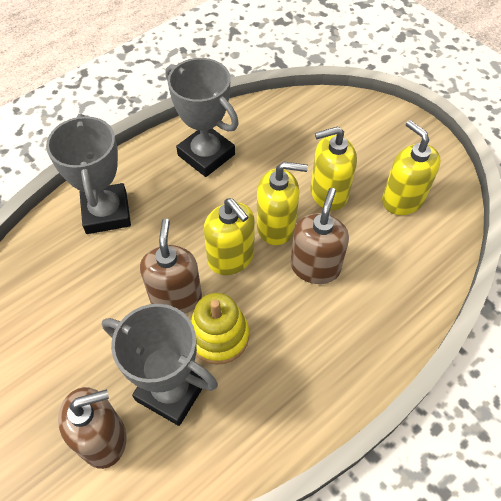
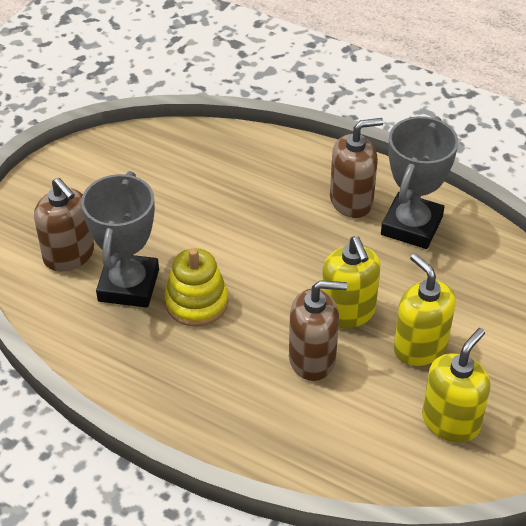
camera: 70 degrees right, 10 degrees down
grey trophy [46,113,131,234] -> none
brown soap dispenser [140,218,202,314] -> brown soap dispenser moved to [330,118,384,218]
yellow soap dispenser [204,198,255,275] -> none

